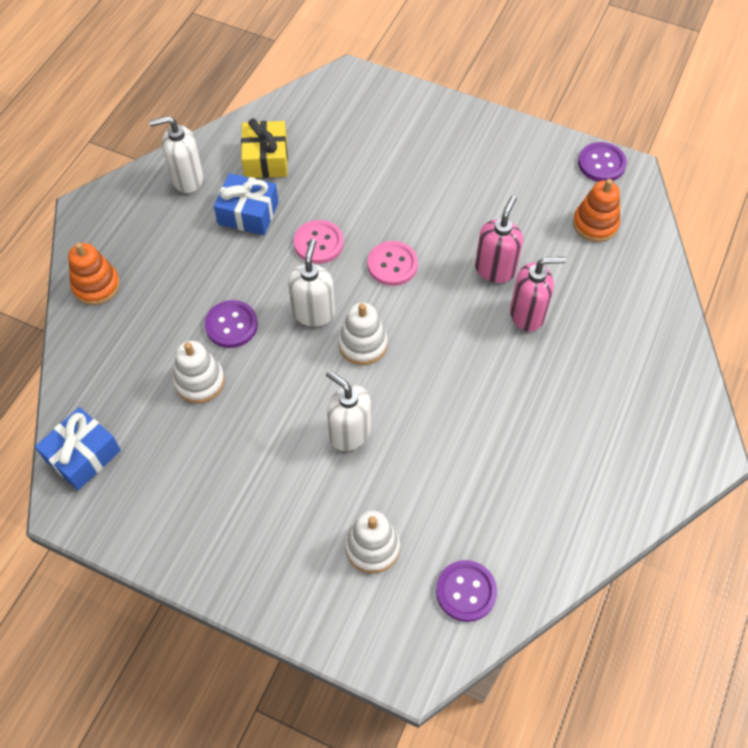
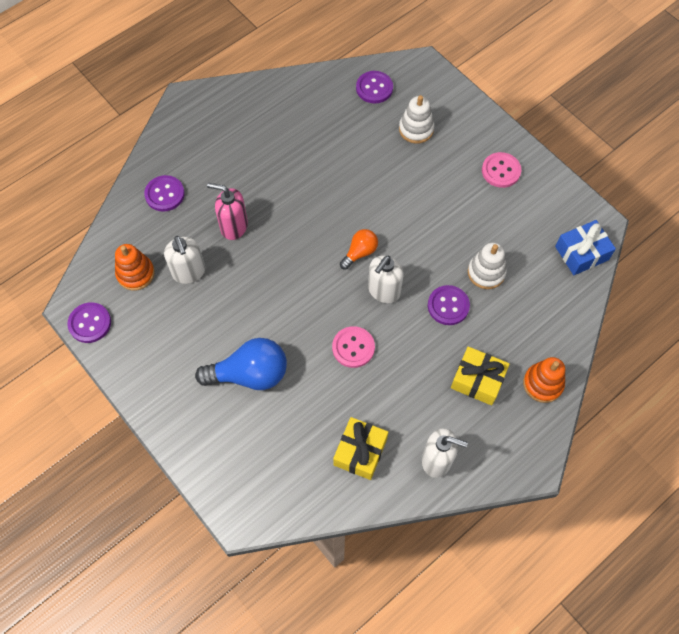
camera: 155 degrees left, 5 degrees up
blue gift [214,173,279,235] -> none
white soap dispenser [326,370,371,451] -> white soap dispenser moved to [164,236,205,284]
white stacking toy [338,303,388,365] -> orange light bulb [340,229,378,270]
pink button [368,241,418,286] -> pink button moved to [482,152,521,188]
pink soap dispenser [475,196,523,283] -> none
none -> purple button [144,175,185,212]
none -> blue light bulb [195,338,287,390]
none -> yellow gift [451,347,510,405]

